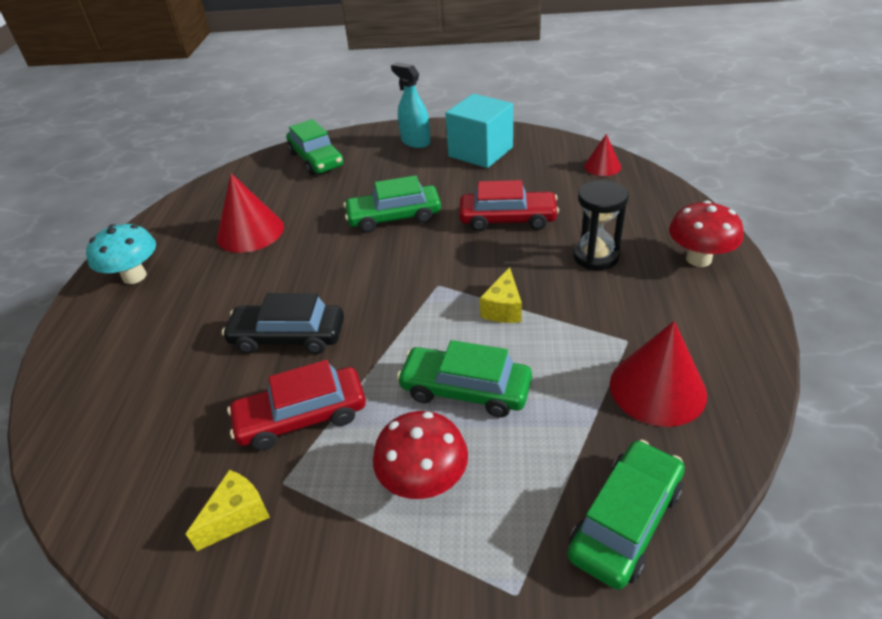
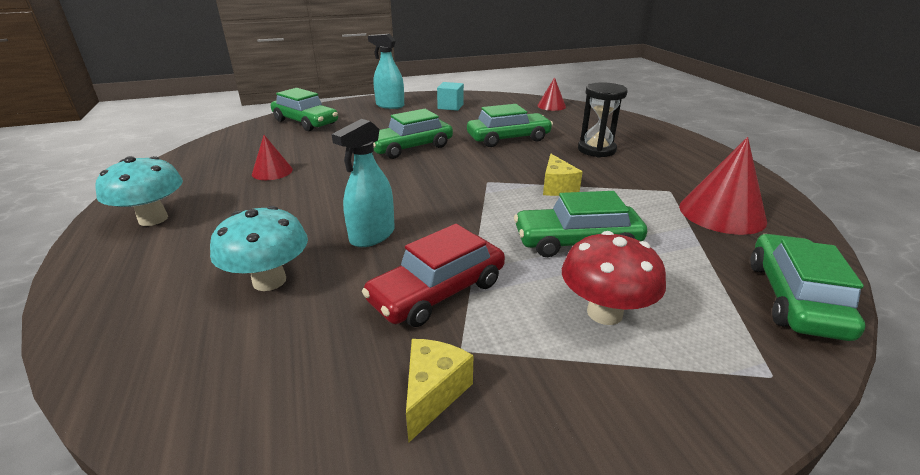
camera: 25 degrees left, 10 degrees down
red cone [217,173,284,253] -> red cone [252,135,293,180], size x0.57
black car [222,293,344,354] -> turquoise spray bottle [332,119,395,247]
turquoise cube [445,94,513,168] -> turquoise cube [437,82,464,111], size x0.54
red car [459,180,559,231] -> green car [467,104,553,147]
red mushroom [669,201,743,267] -> none
none -> turquoise mushroom [210,206,308,291]

